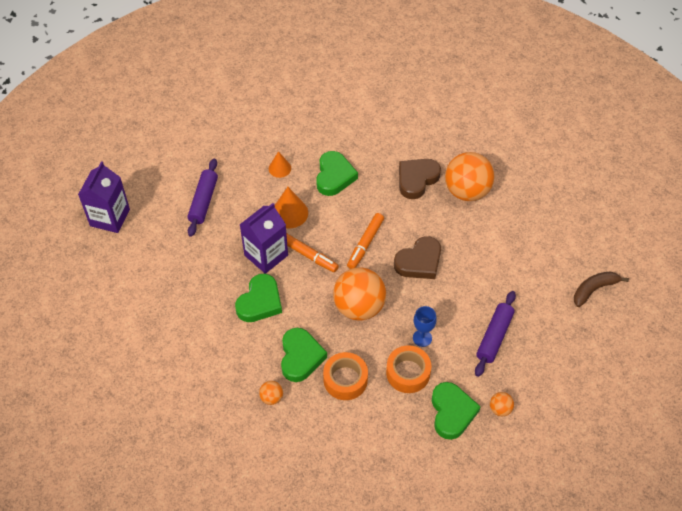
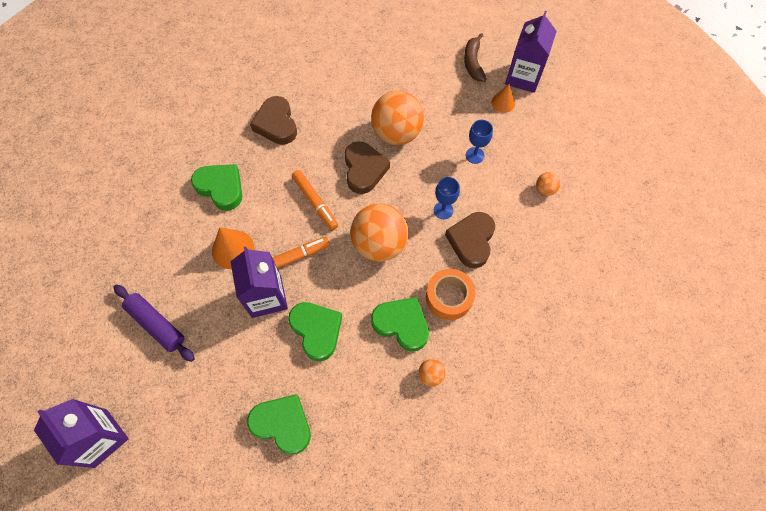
camera: 60 degrees left, 10 degrees up
orange cone [269,151,291,178] -> orange cone moved to [491,84,515,113]
orange tape [386,345,431,393] -> brown heart [445,212,495,268]
green heart [432,382,481,440] -> green heart moved to [247,394,311,455]
orange ball [445,152,495,201] -> orange ball moved to [371,91,424,145]
purple rolling pin [475,291,516,377] -> blue goblet [466,120,493,164]
none -> purple carton [505,11,557,93]

